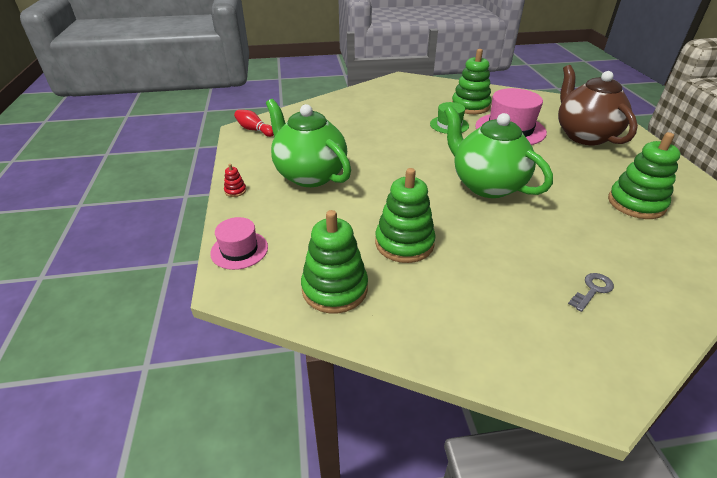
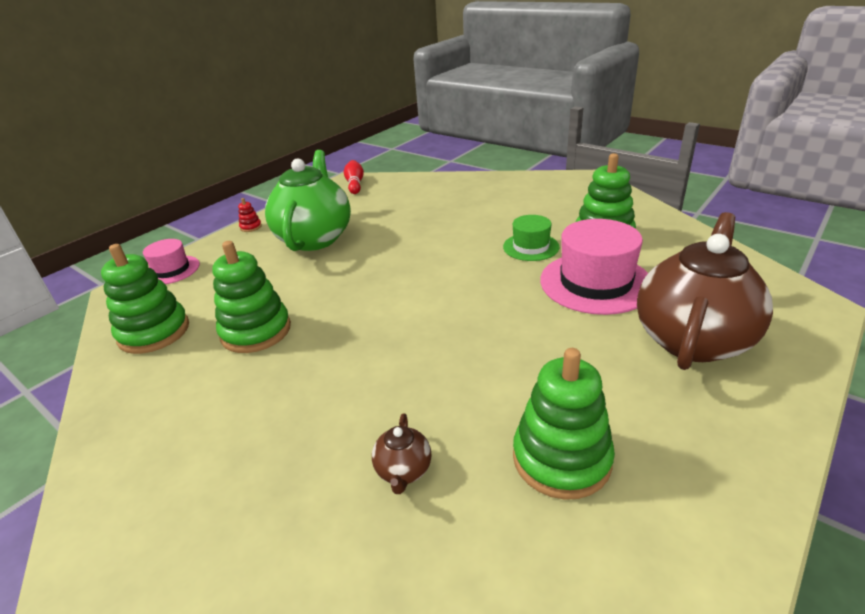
camera: 50 degrees right, 5 degrees down
green teapot [444,106,553,198] -> none
grey key [568,273,614,312] -> none
none -> brown teapot [372,413,431,494]

